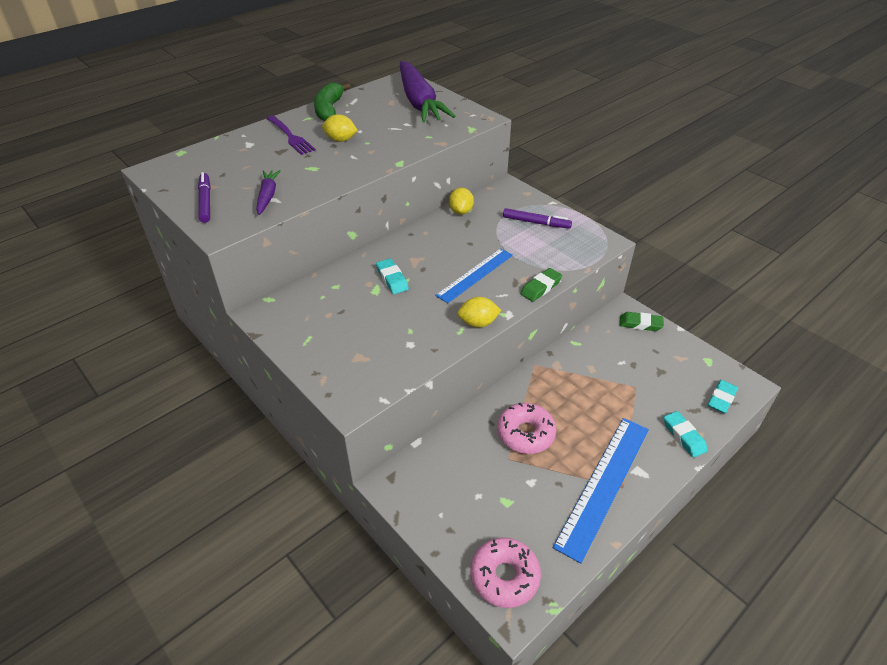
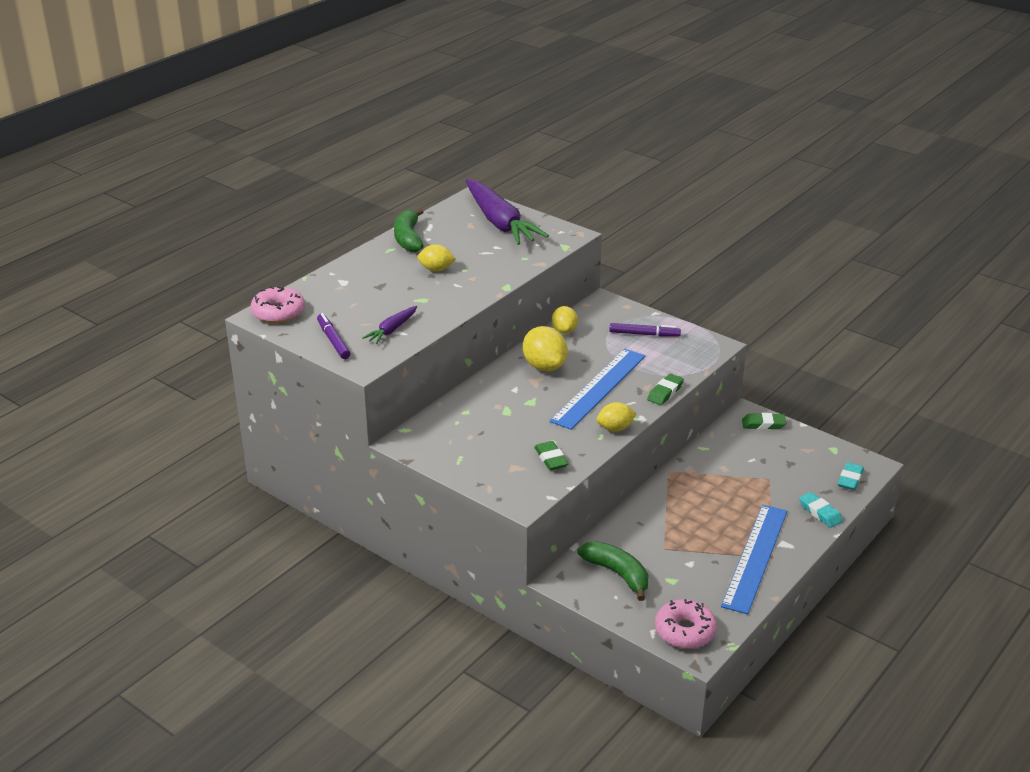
camera: 10 degrees left, 10 degrees down
purple carrot [256,170,281,215] -> purple carrot turned 135 degrees counterclockwise [363,306,417,344]
purple fork [266,116,316,155] -> none
turquoise eraser [376,258,409,294] -> none
blue ruler [435,248,513,303] -> blue ruler [550,349,646,430], size x1.51
pink donut [497,403,556,454] -> pink donut moved to [251,286,305,323]
none -> yellow lemon [523,326,568,371]
none -> green eraser [534,441,568,470]
none -> green banana [578,541,649,601]

